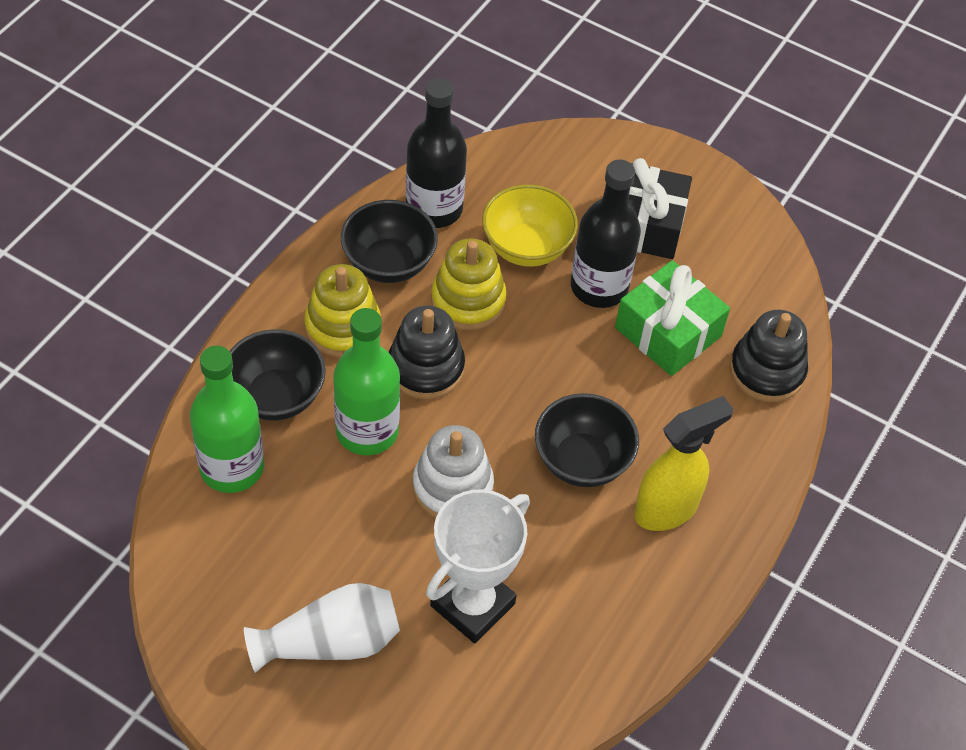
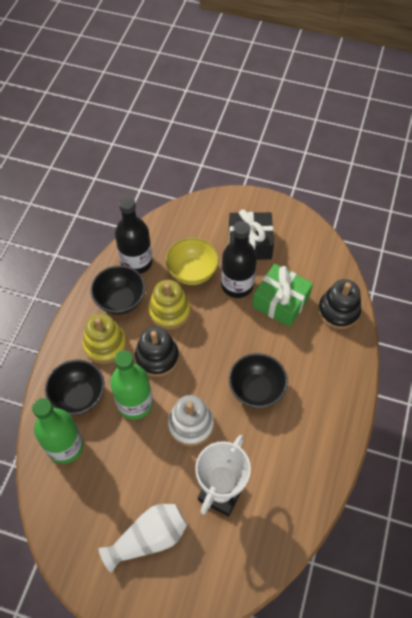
camera: 10 degrees left, 5 degrees up
yellow spray bottle [634,396,733,531] -> none

